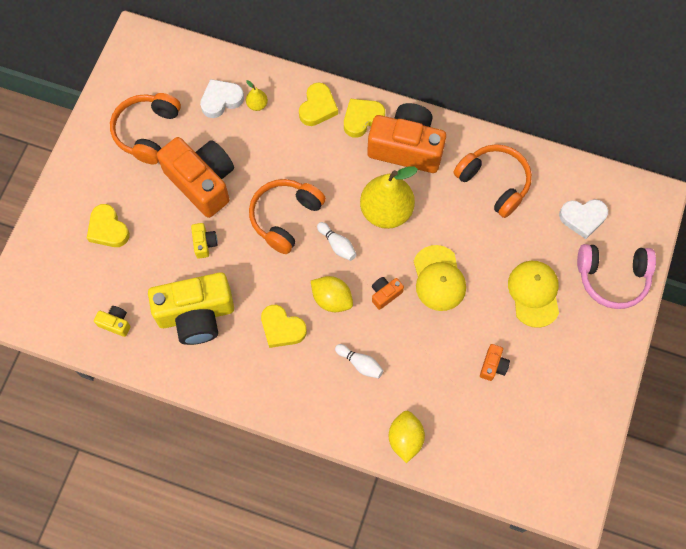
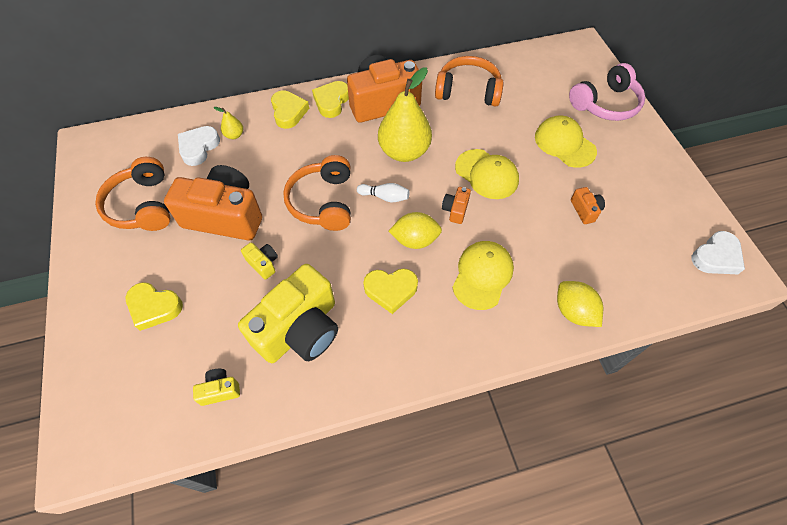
camera: 35 degrees left, 10 degrees down
white bowling pin [335,344,384,378] -> yellow cap [452,241,514,310]
white heart [559,199,608,239] -> white heart moved to [692,231,745,274]

